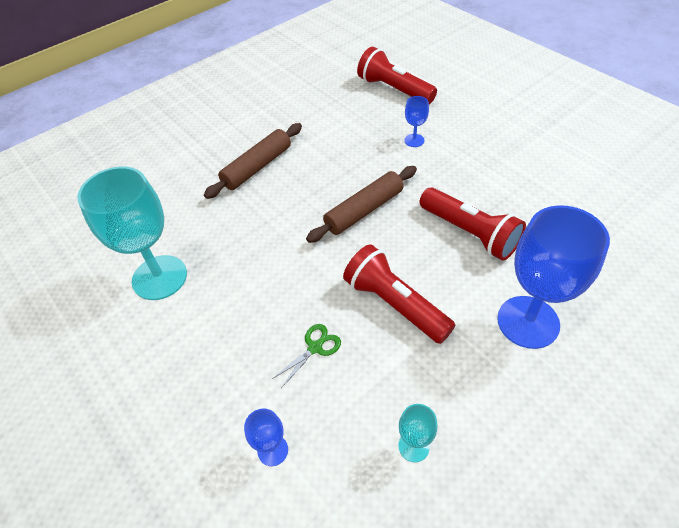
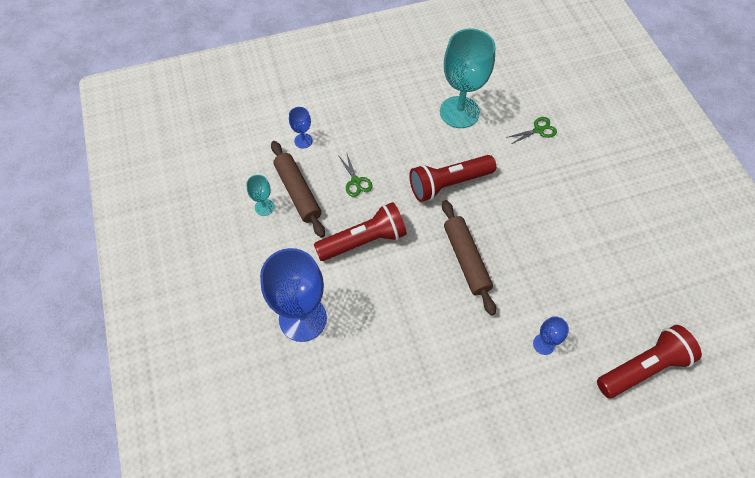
camera: 110 degrees right, 10 degrees up
brown rolling pin [204,123,302,199] -> brown rolling pin moved to [271,141,325,238]
red flashlight [420,187,526,261] -> red flashlight moved to [409,155,496,202]
none -> green scissors [506,117,557,144]

